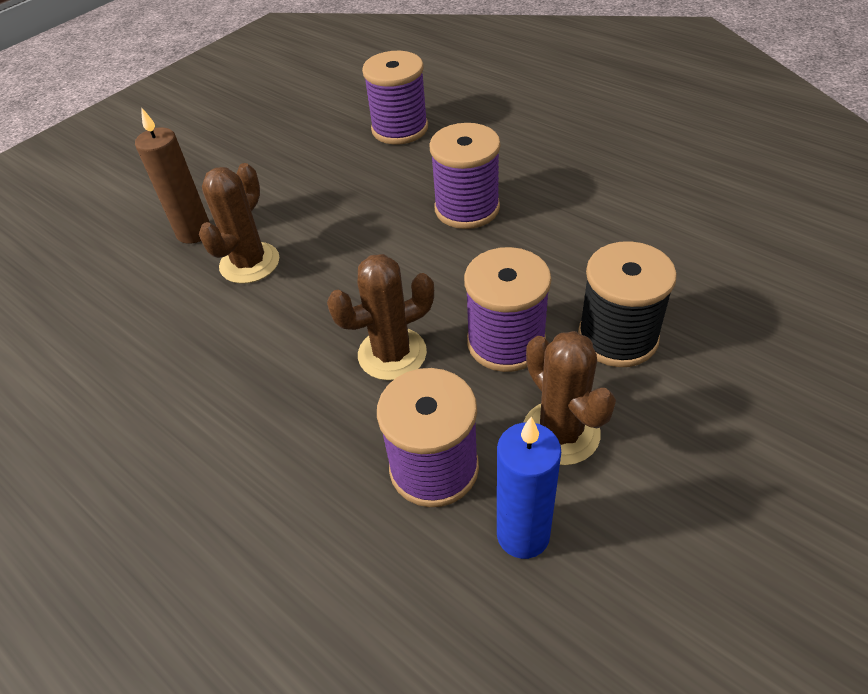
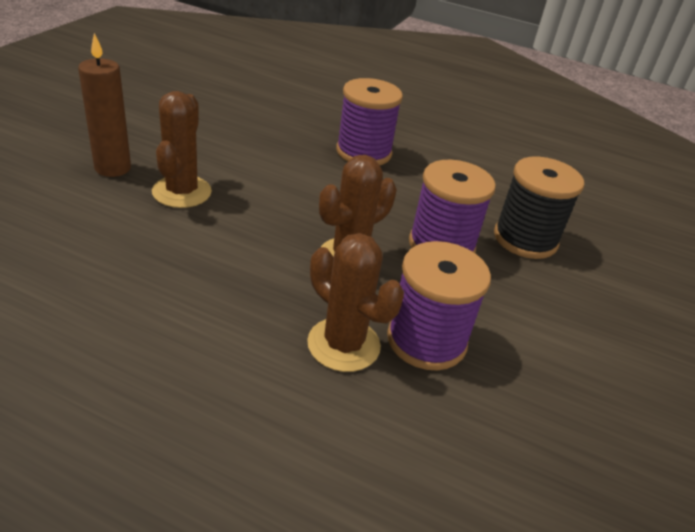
camera: 25 degrees left, 10 degrees down
purple spool [362,51,428,145] -> none
blue candle [497,417,561,559] -> none
brown cactus [524,331,616,465] -> brown cactus moved to [307,233,404,372]

